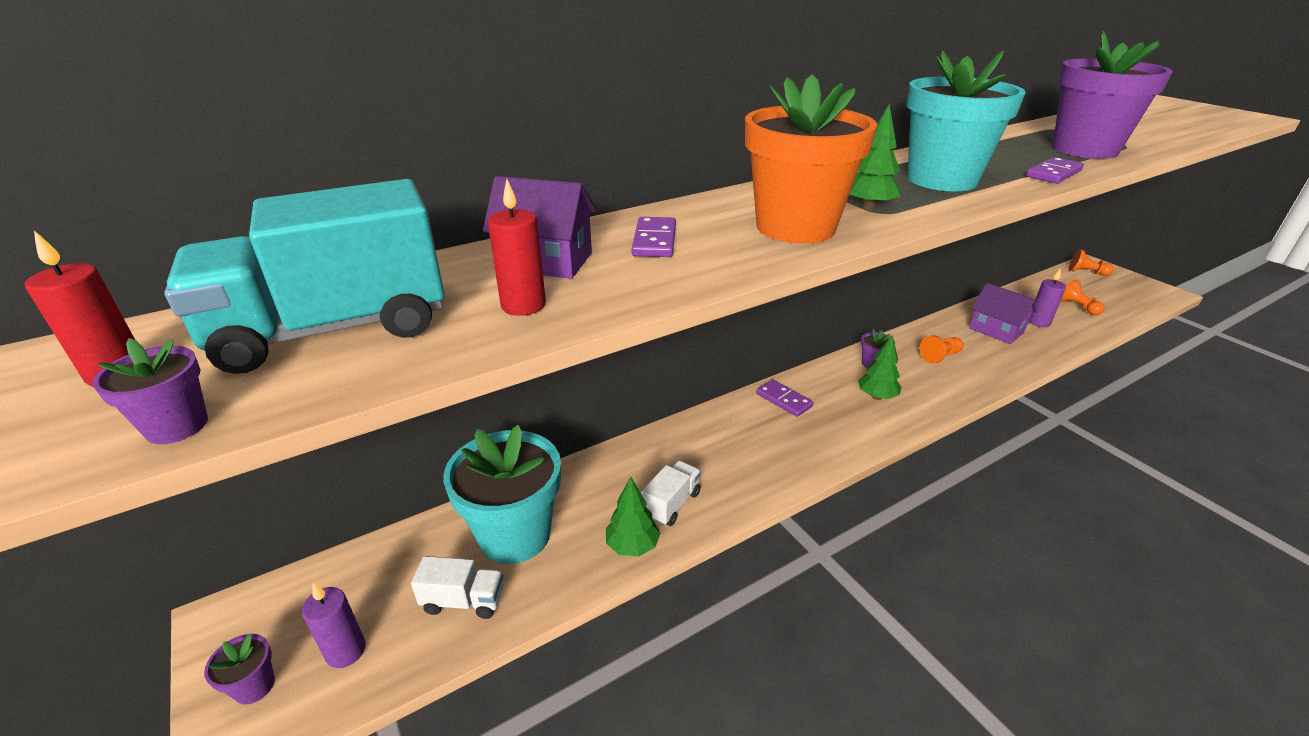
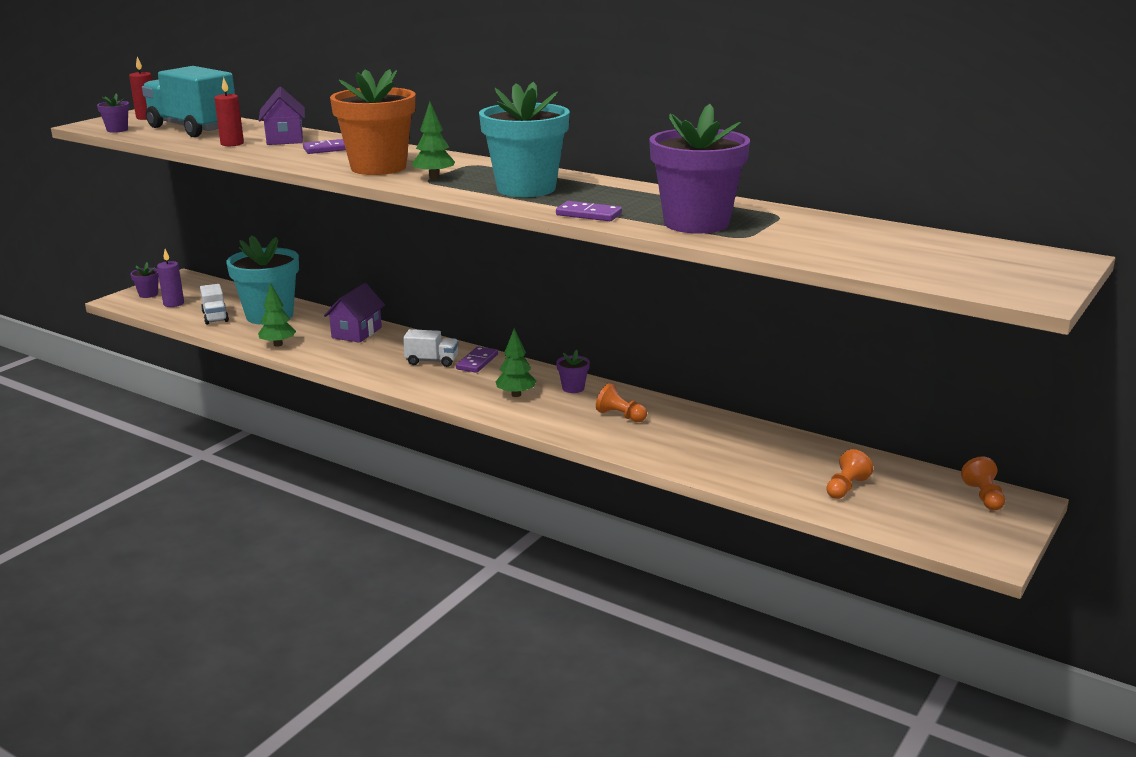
camera: 65 degrees right, 10 degrees down
white truck [641,460,701,526] -> white truck moved to [403,329,459,367]
purple house [969,283,1037,344] -> purple house moved to [324,283,385,343]
purple candle [1029,268,1066,327] -> none

